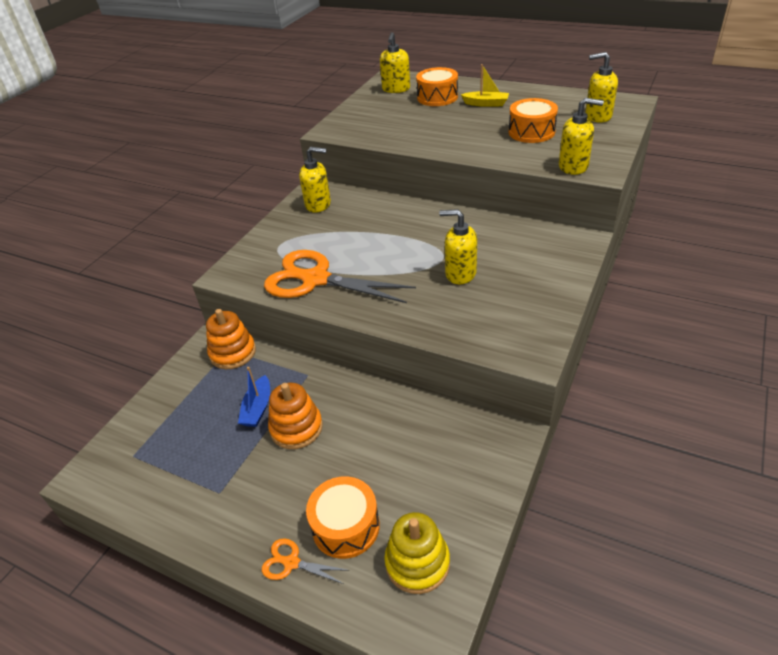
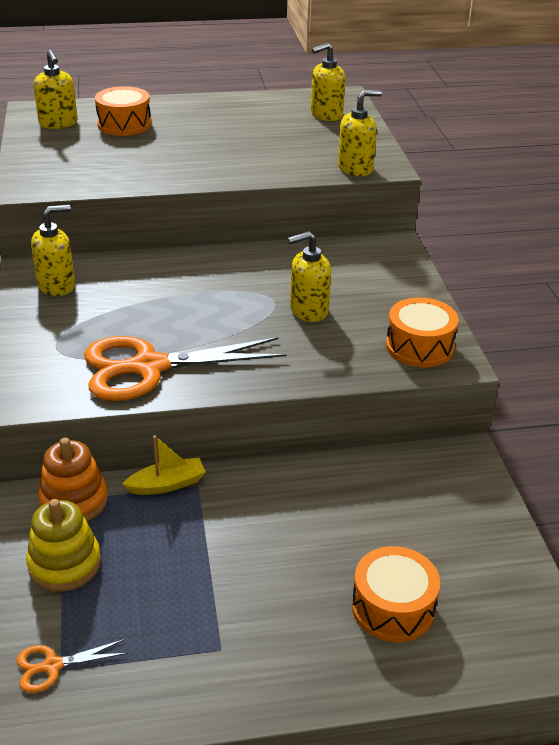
camera: 40 degrees left, 5 degrees down
blue boat [238,367,270,427] -> none
orange scissors [262,538,350,584] -> orange scissors moved to [17,639,128,693]
orange stacking toy [268,383,323,449] -> none
yellow stacking toy [384,512,450,594] -> yellow stacking toy moved to [26,499,101,591]
yellow boat [461,64,509,107] -> yellow boat moved to [123,435,206,495]
orange drum [509,98,558,143] -> orange drum moved to [386,297,459,368]

